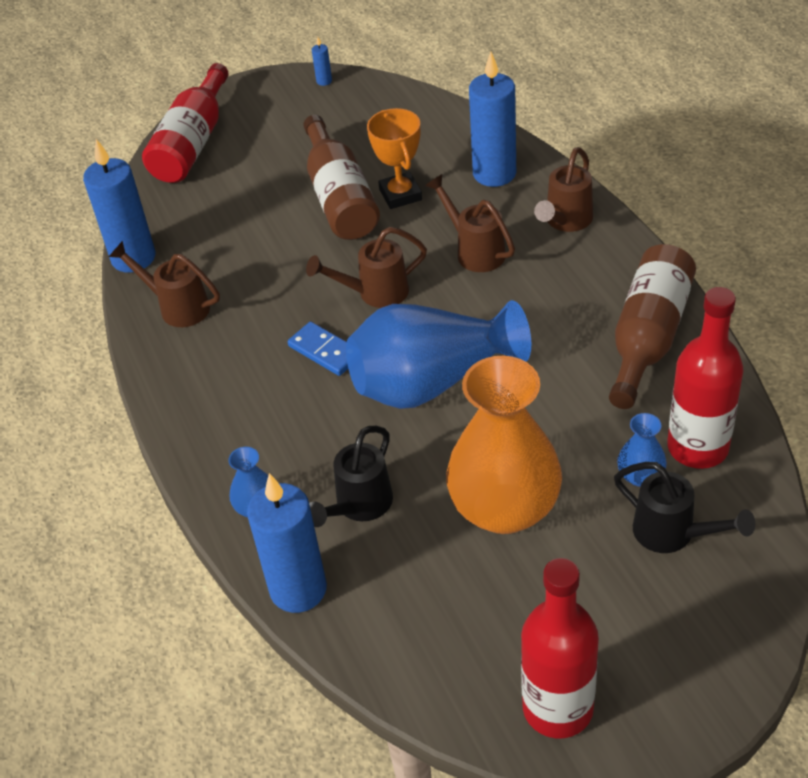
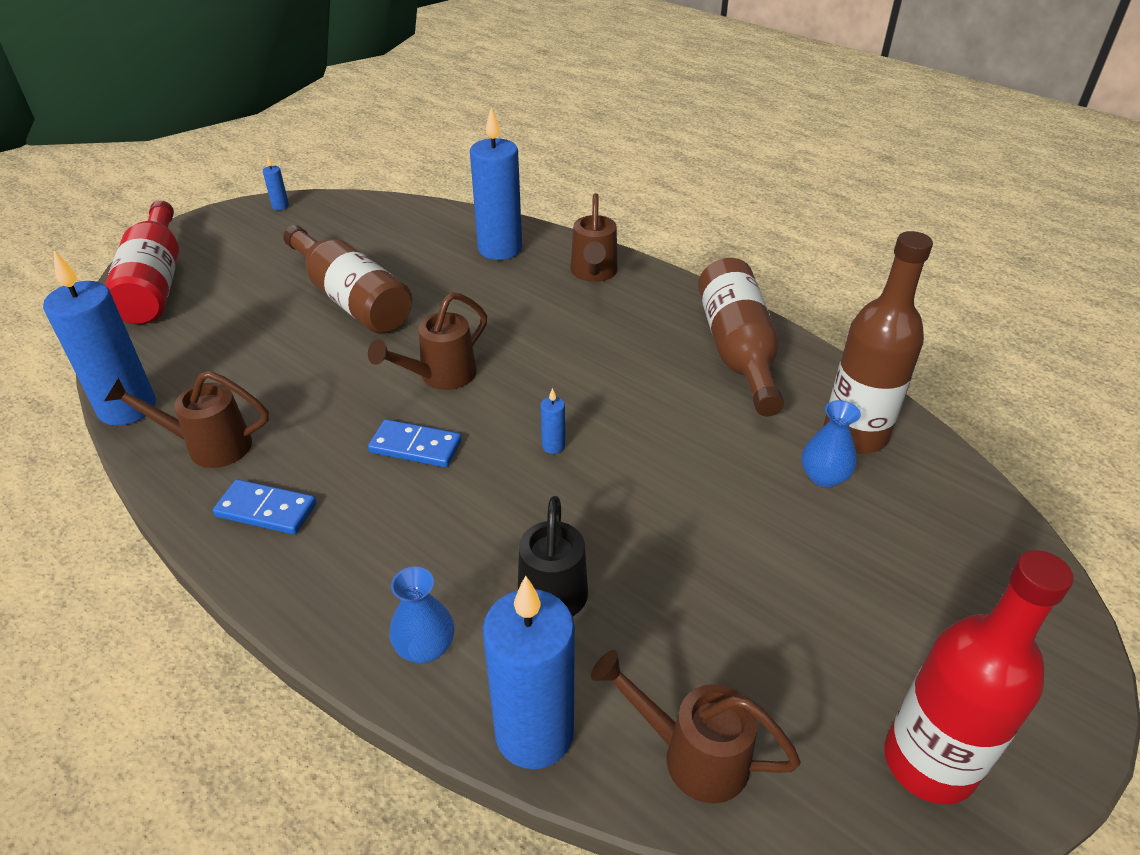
camera: 30 degrees left, 5 degrees down
blue vase [346,300,531,409] -> blue candle [541,388,565,454]
orange trophy [367,108,422,209] -> none
brown watering can [425,174,515,272] -> brown watering can moved to [591,650,801,803]
orange vase [446,356,562,534] -> none
black watering can [614,462,755,553] -> none
red bottle [667,287,743,469] -> brown bottle [823,231,933,454]
none -> blue domino [213,479,316,535]

